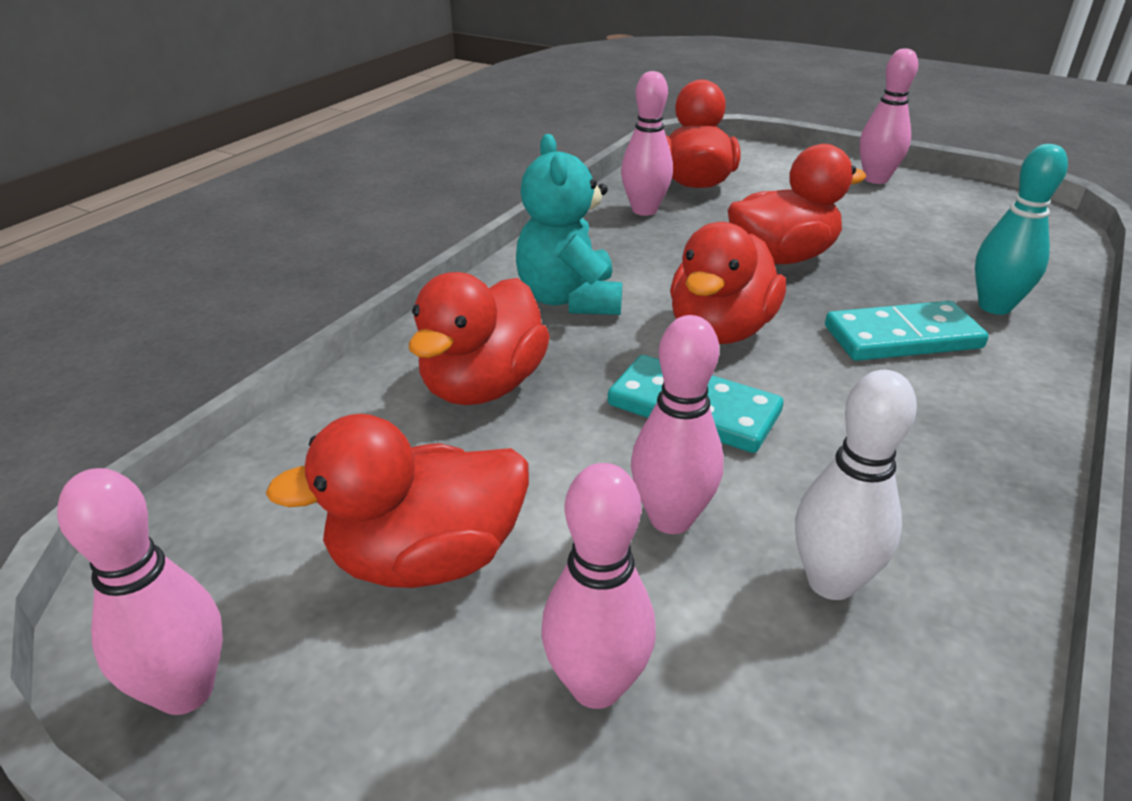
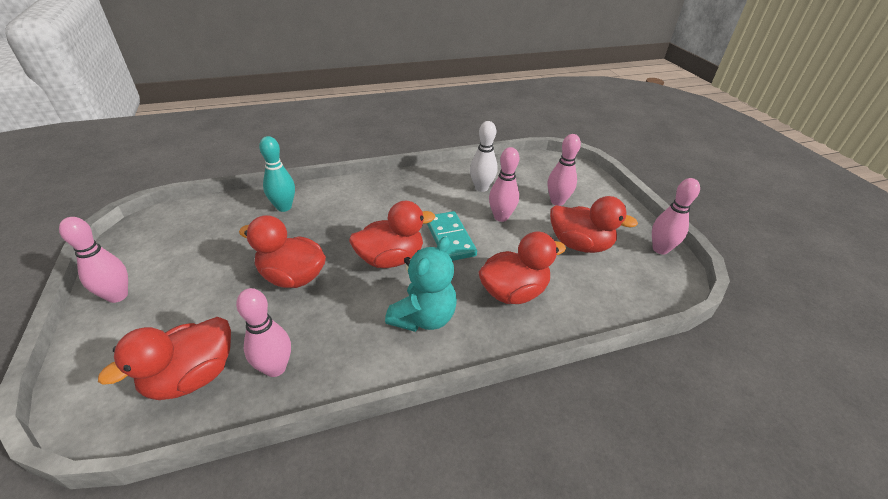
camera: 140 degrees left, 5 degrees up
turquoise domino [825,301,989,361] -> none

